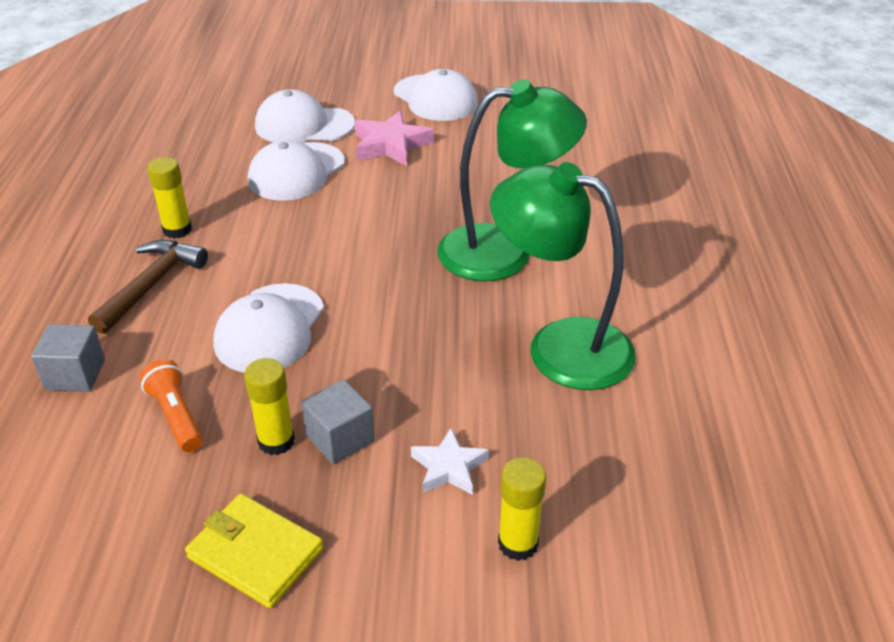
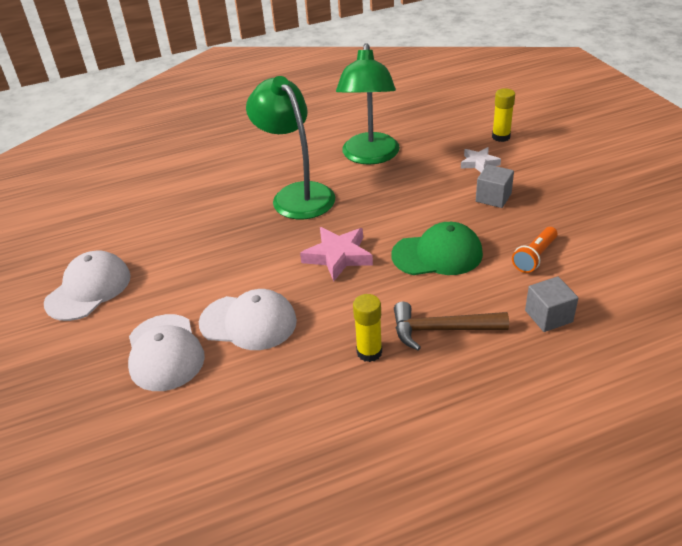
camera: 110 degrees left, 0 degrees up
yellow wallet [185,494,323,608] -> none
white cap [213,283,324,373] -> green cap [391,222,483,275]
yellow glue stick [244,358,295,455] -> none
pink star [354,111,434,166] -> pink star moved to [300,227,373,282]

